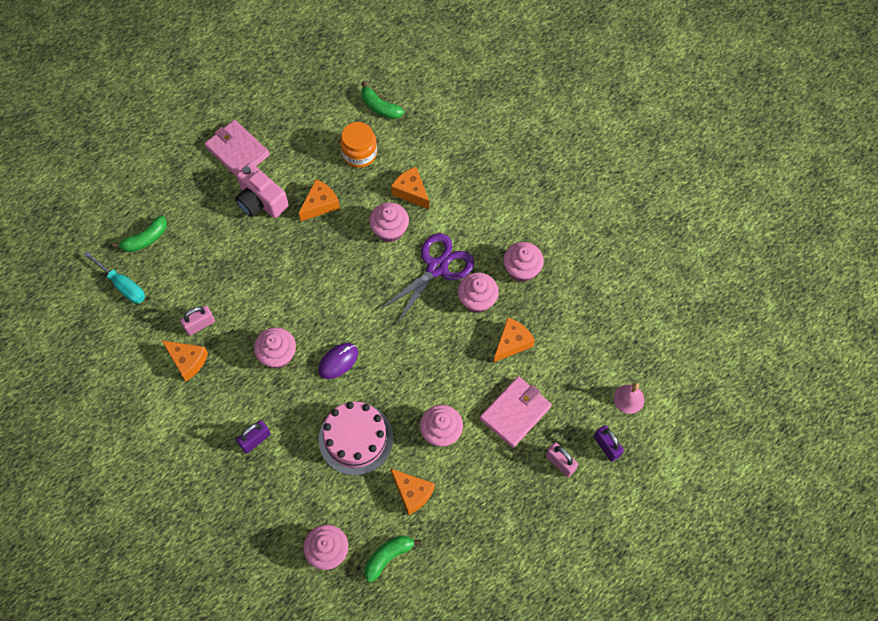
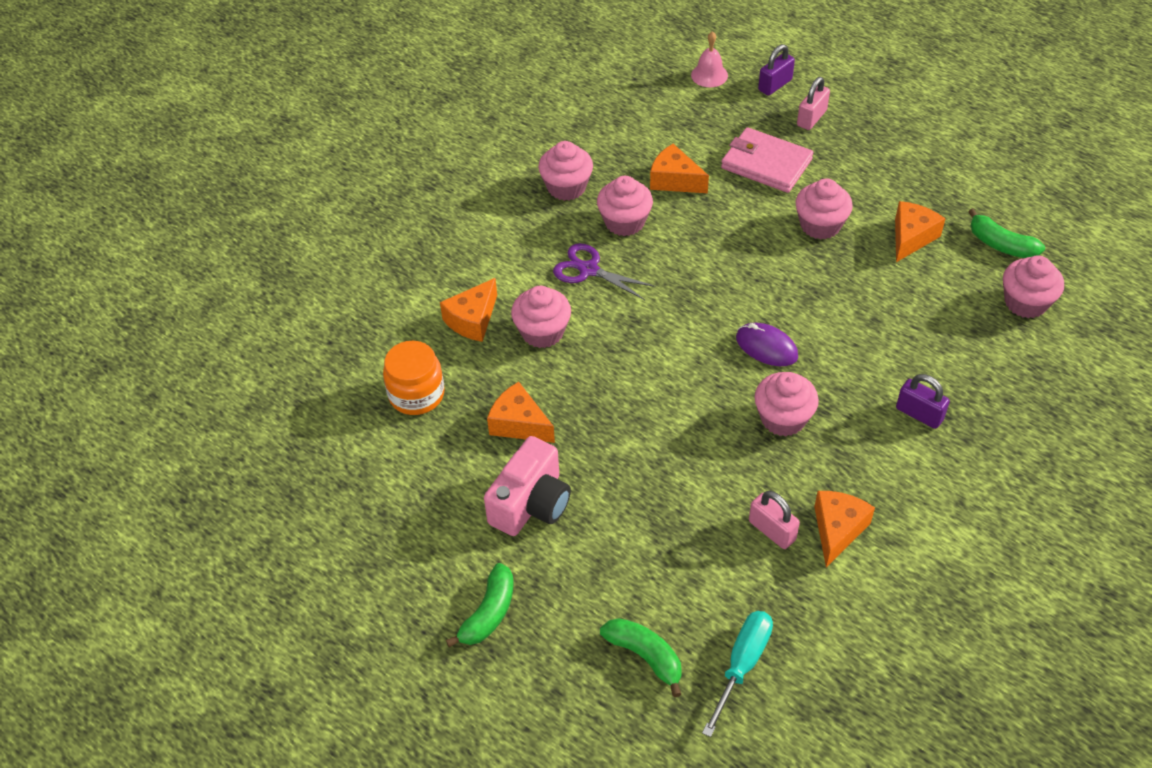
camera: 100 degrees left, 15 degrees down
pink wallet [204,120,270,176] -> none
pink cake [319,401,393,476] -> none
green banana [361,81,404,119] -> green banana moved to [446,563,513,647]
purple scissors [379,233,474,324] -> purple scissors [553,243,656,300], size x0.67

